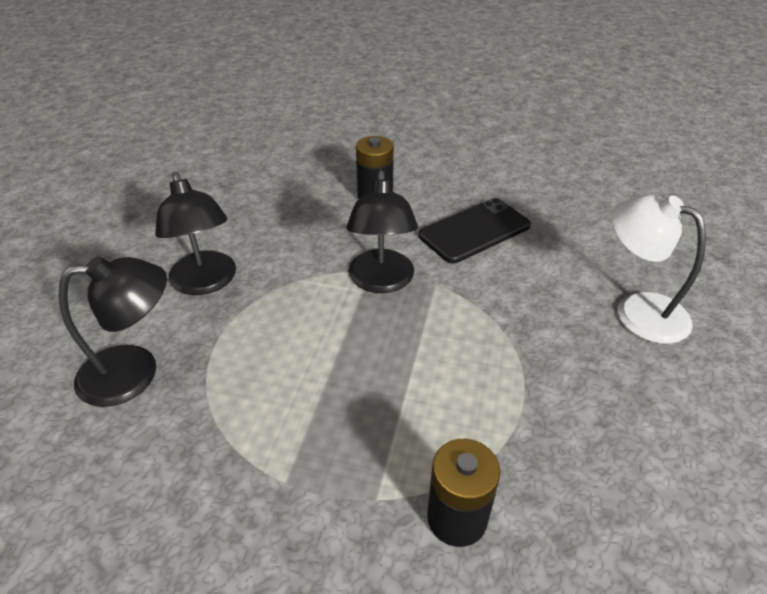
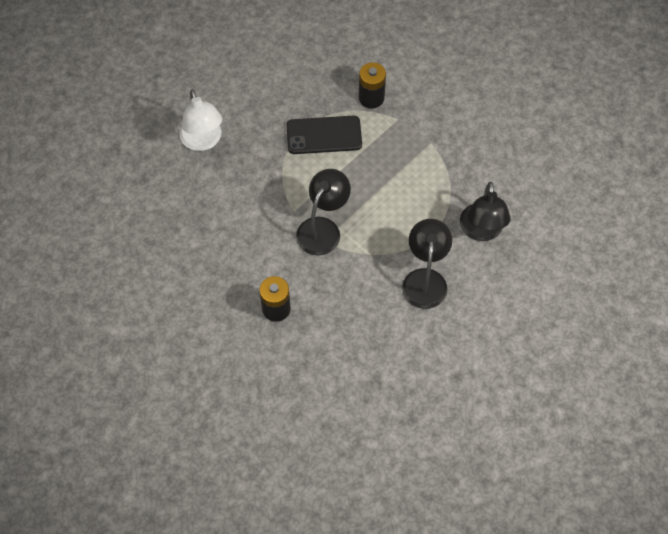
camera: 150 degrees left, 20 degrees up
black lamp [58,256,167,407] -> black lamp turned 105 degrees counterclockwise [460,182,511,241]
black phone [419,198,531,263] -> black phone moved to [286,115,362,154]

